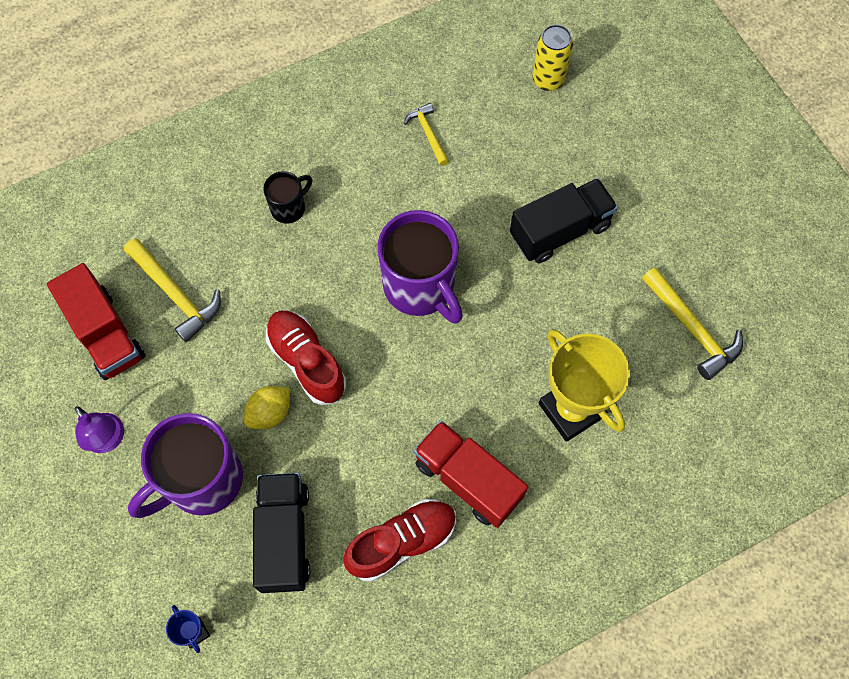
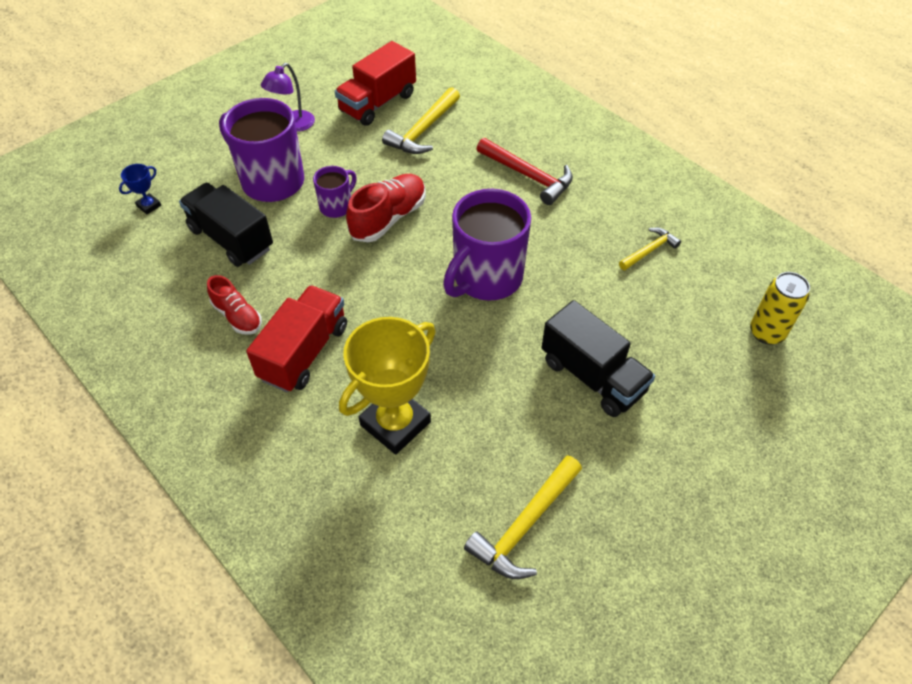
camera: 75 degrees right, 15 degrees down
yellow lemon [244,386,290,429] -> purple mug [313,166,357,218]
black truck [253,473,310,593] -> black truck turned 120 degrees counterclockwise [179,183,273,267]
black mug [263,171,312,224] -> red hammer [477,138,573,205]
red shoe [343,499,456,582] -> red shoe [207,275,262,335], size x0.64

